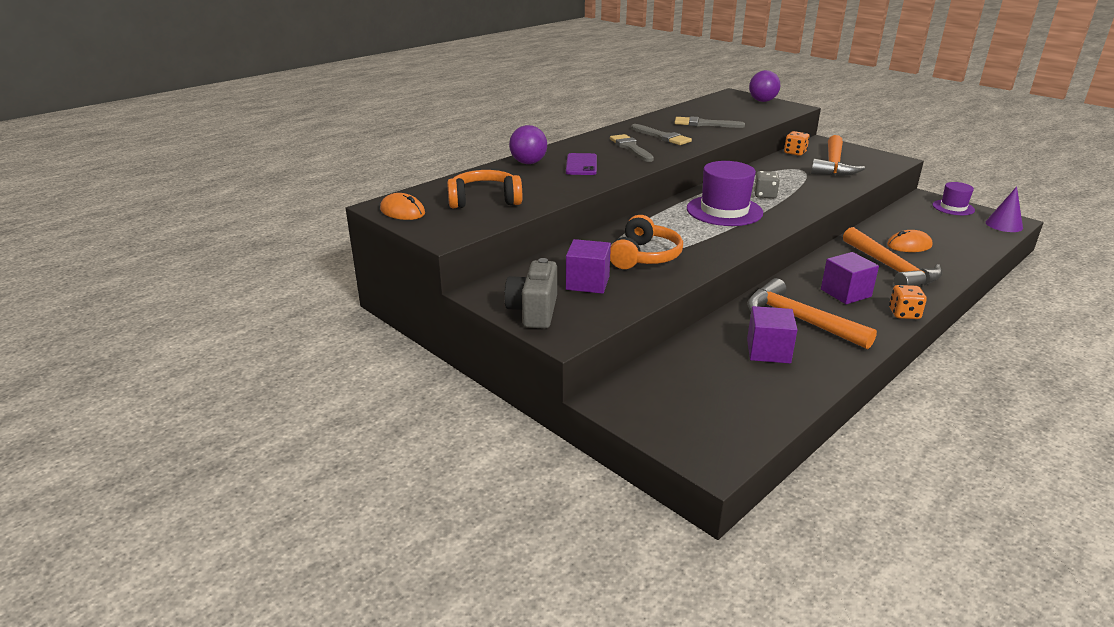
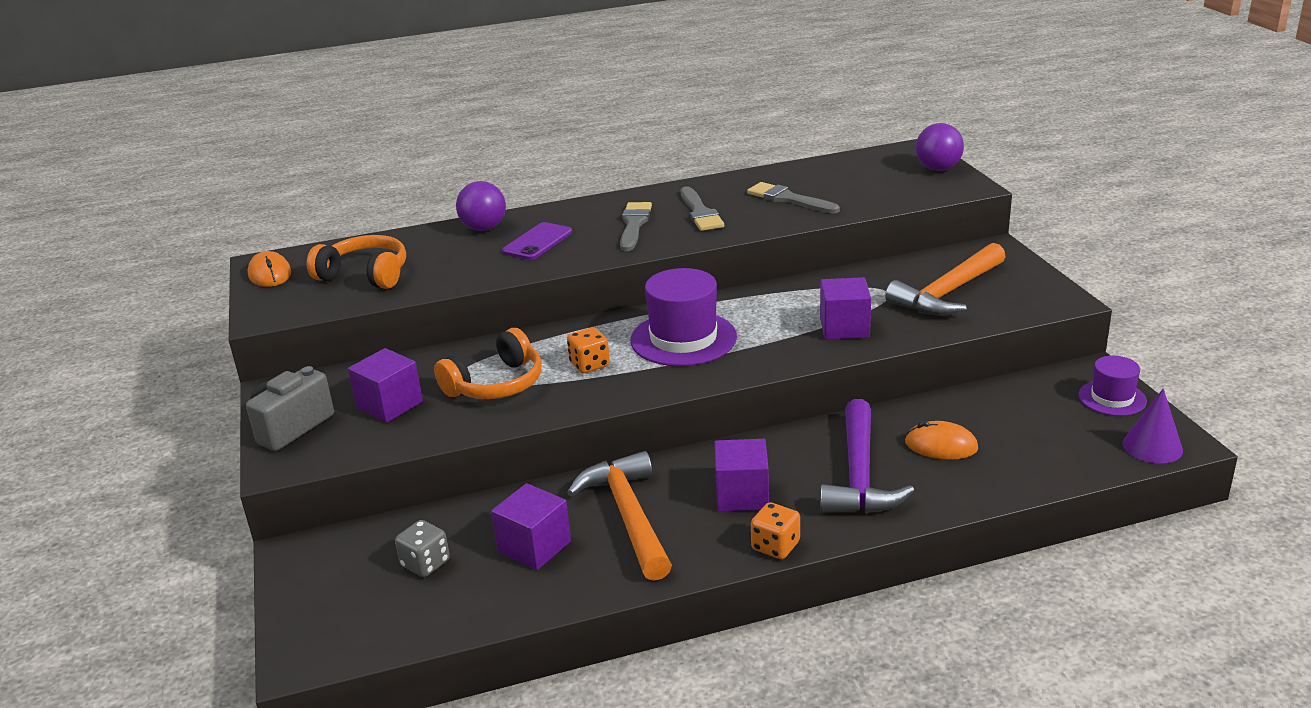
camera: 30 degrees right, 0 degrees up
grey dice [754,171,780,198] -> grey dice moved to [395,520,450,577]
orange dice [784,131,809,156] -> orange dice moved to [567,327,610,373]
orange hammer [843,227,943,286] -> purple hammer [820,399,914,513]
none -> purple cube [820,277,871,340]

